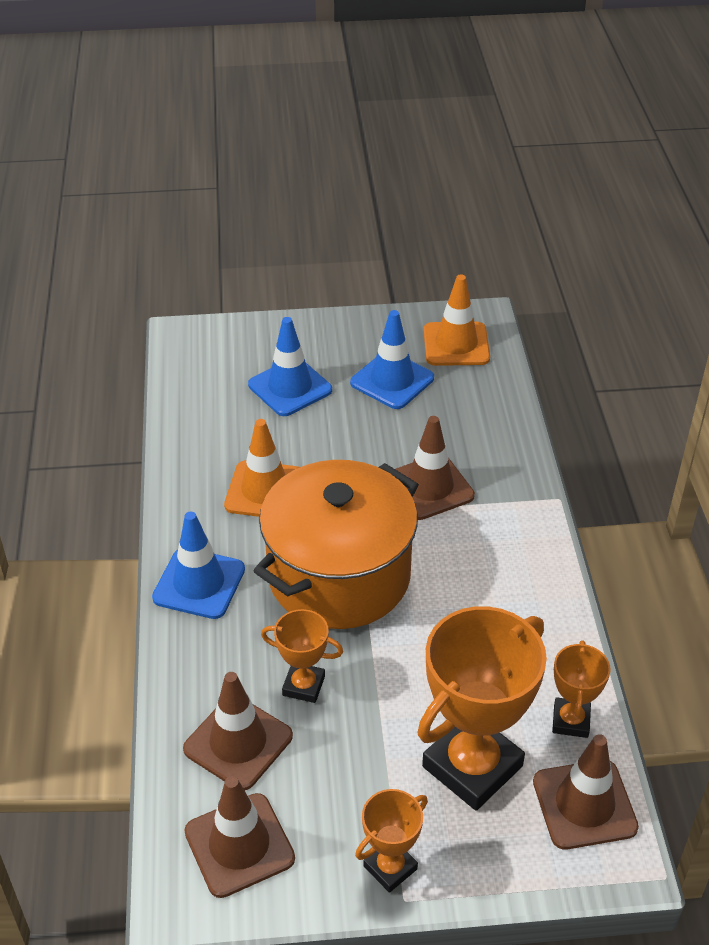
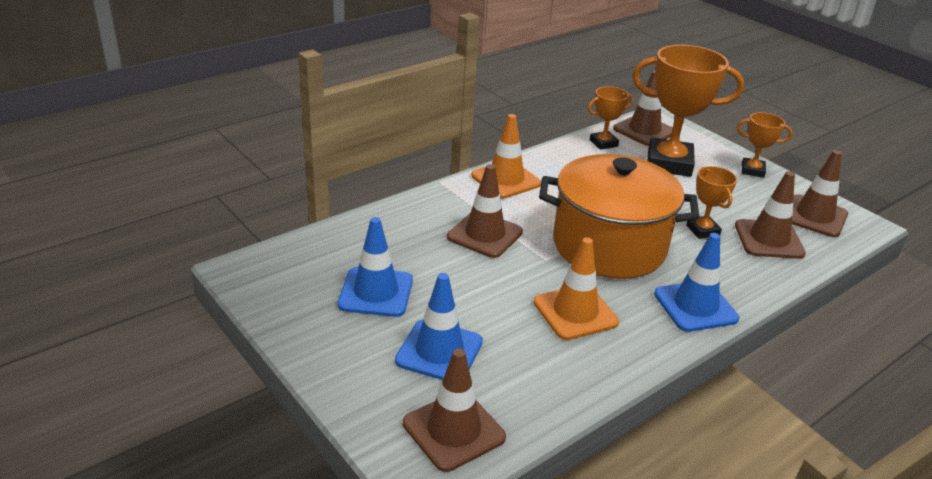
camera: 125 degrees left, 10 degrees down
orange traffic cone [423,275,490,366] -> orange traffic cone moved to [471,114,541,199]
none -> brown traffic cone [403,348,506,472]

